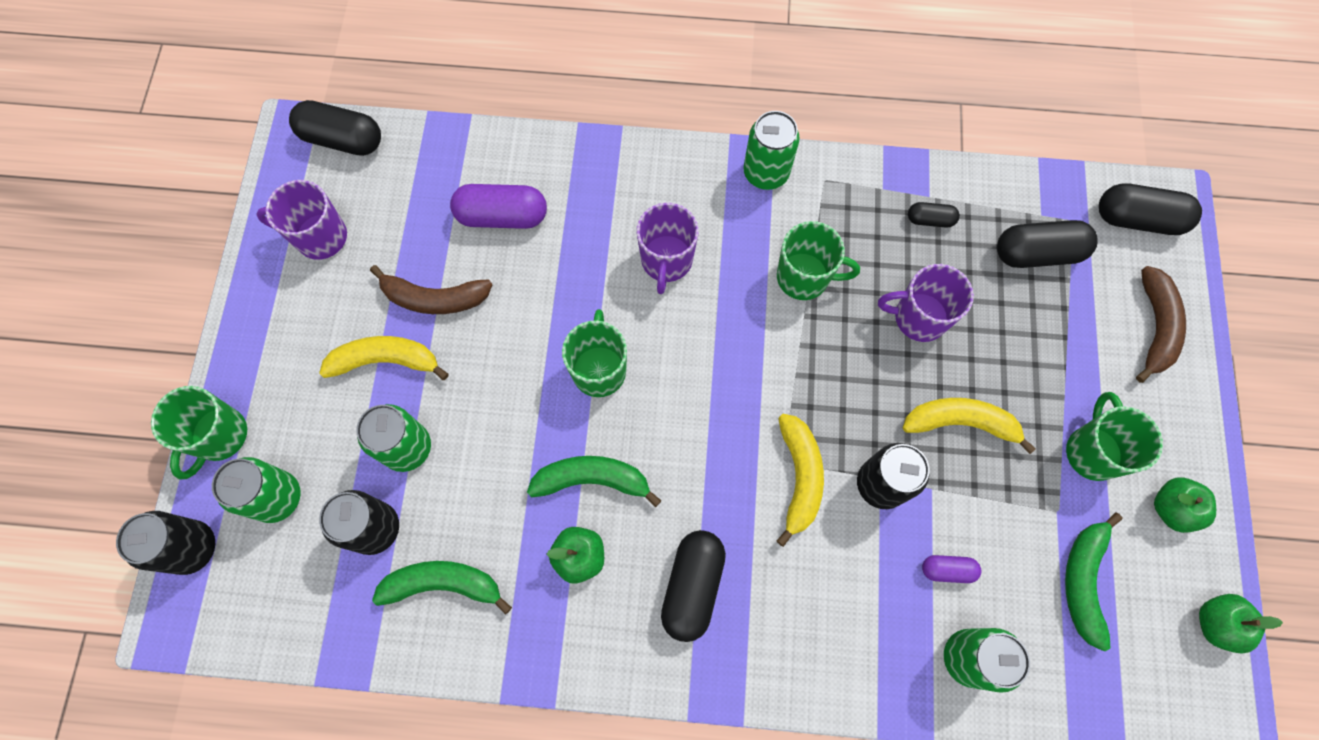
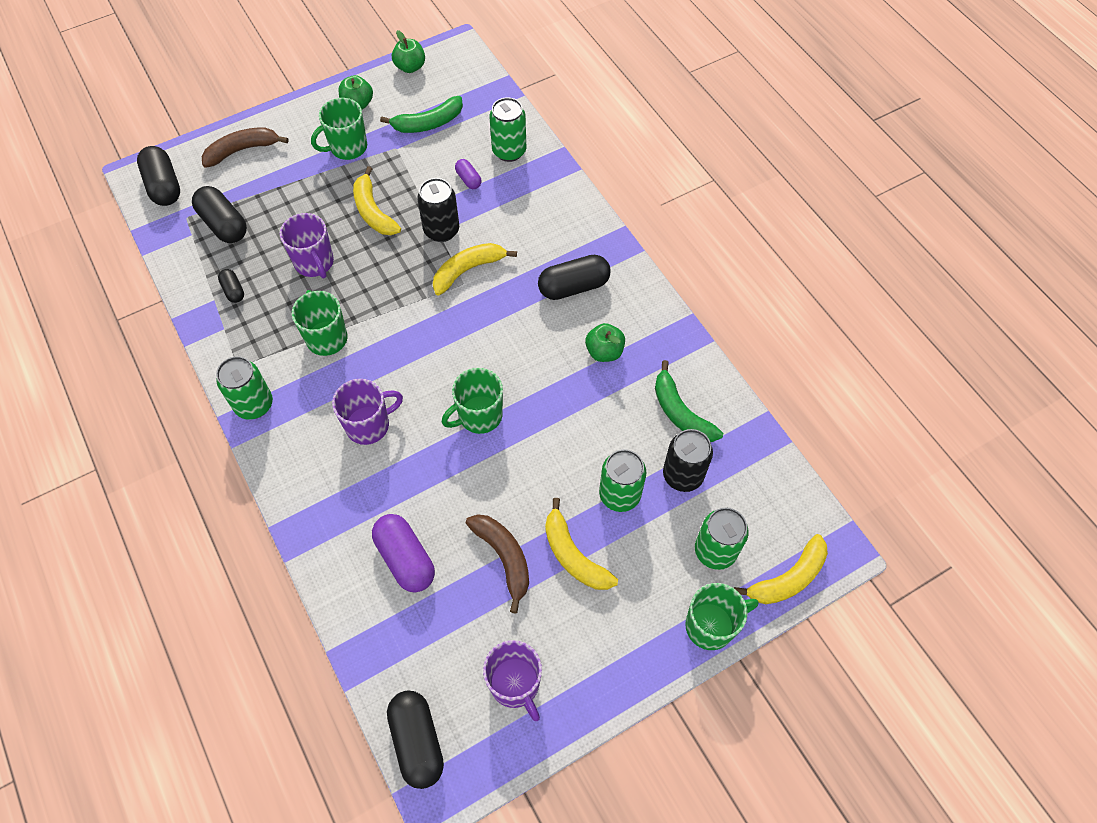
camera: 125 degrees left, 10 degrees down
black can [116,511,215,575] -> yellow banana [734,534,828,604]
green banana [527,456,662,507] -> none

